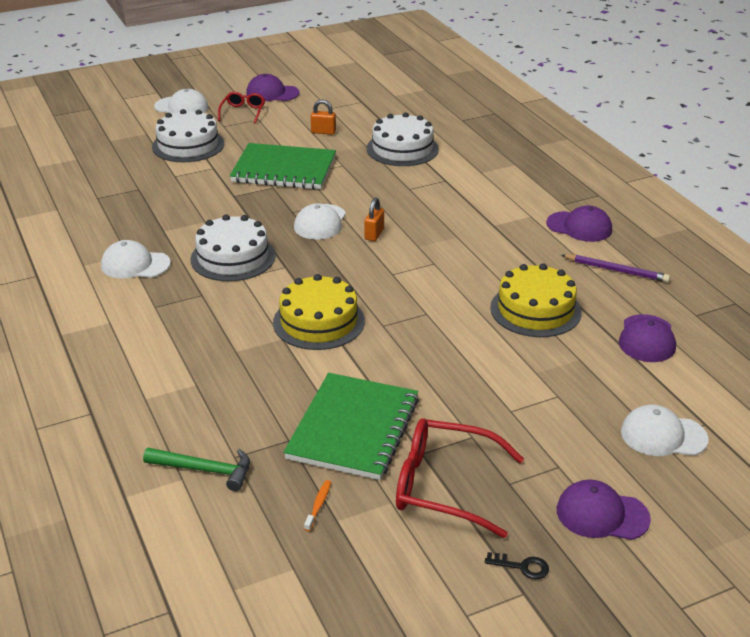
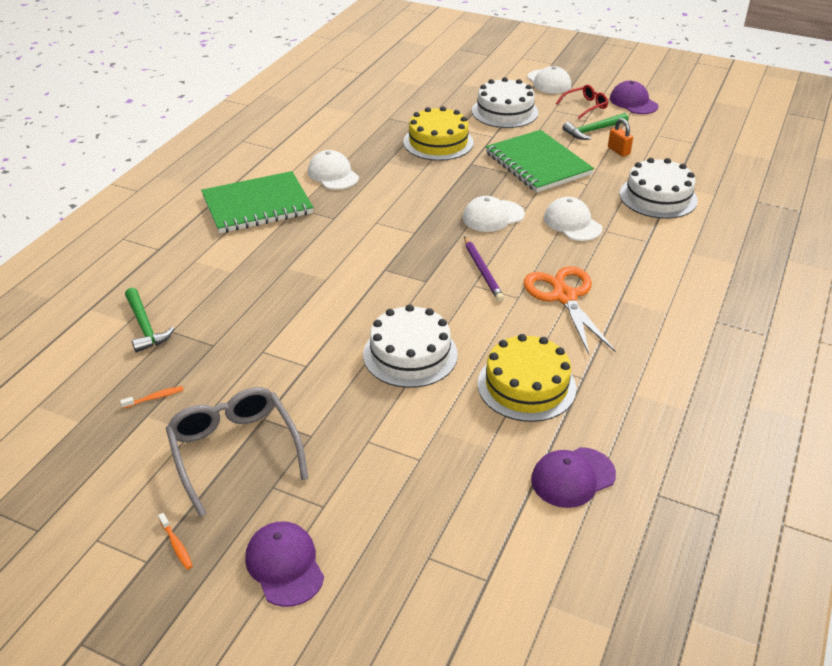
camera: 50 degrees right, 5 degrees up
white cake [191,214,275,281] -> white cake moved to [363,304,458,388]
yellow cake [273,274,365,350] -> yellow cake moved to [403,106,473,161]
green notebook [283,373,419,480] -> green notebook moved to [201,171,313,233]
orange padlock [364,197,384,241] -> none
red glasses [396,418,524,538] -> grey glasses [166,387,308,517]
black key [485,552,549,579] -> orange toothbrush [158,513,193,570]
purple cap [546,205,612,242] -> none
purple pencil [561,254,670,282] -> purple pencil moved to [464,237,504,302]
white cap [621,405,708,456] -> white cap moved to [544,197,602,241]
none -> orange scissors [524,266,616,355]
none -> green hammer [563,113,628,140]

